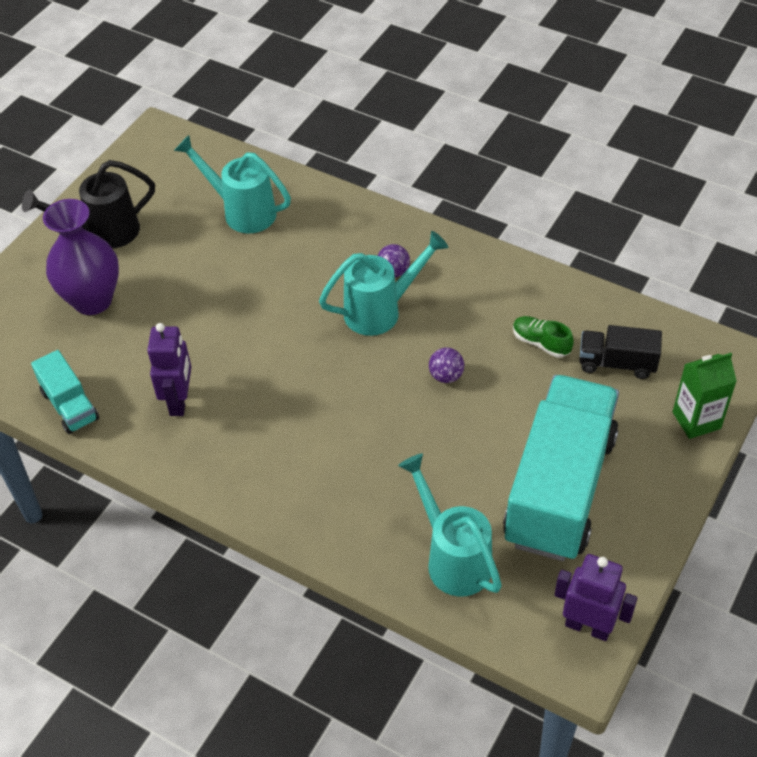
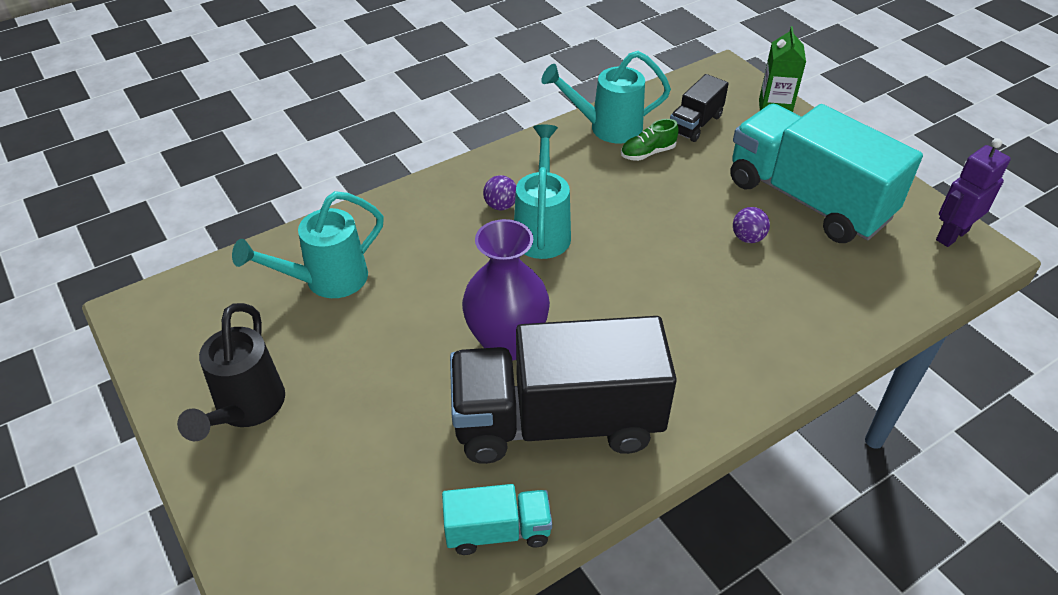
camera: 65 degrees left, 5 degrees down
purple vase [43,199,119,315] -> purple vase moved to [462,219,550,361]
purple robot [147,323,191,416] -> black truck [450,316,677,464]
turquoise watering can [398,454,502,597] -> turquoise watering can moved to [541,51,671,143]
purple ball [429,348,464,383] -> purple ball moved to [733,207,770,243]

